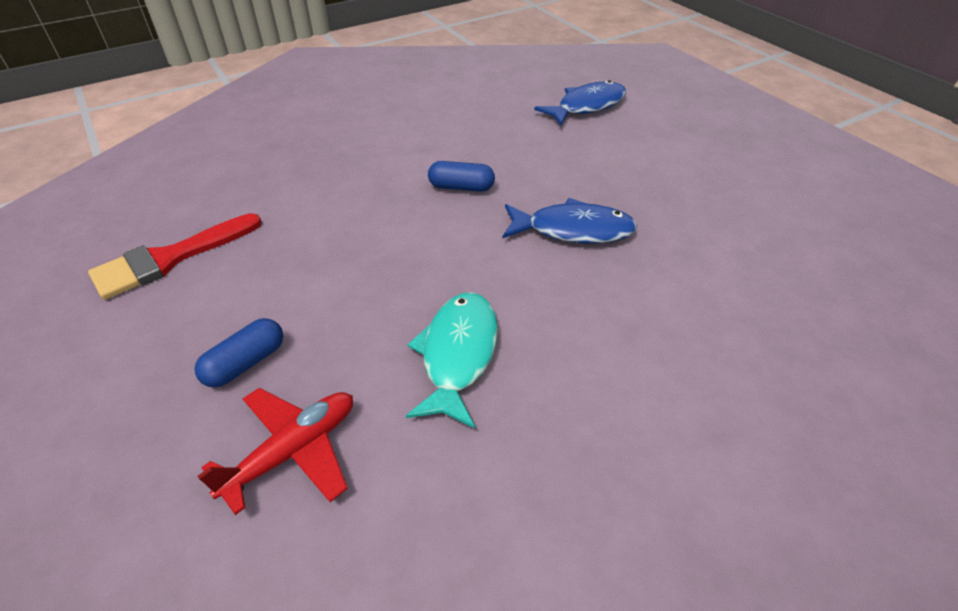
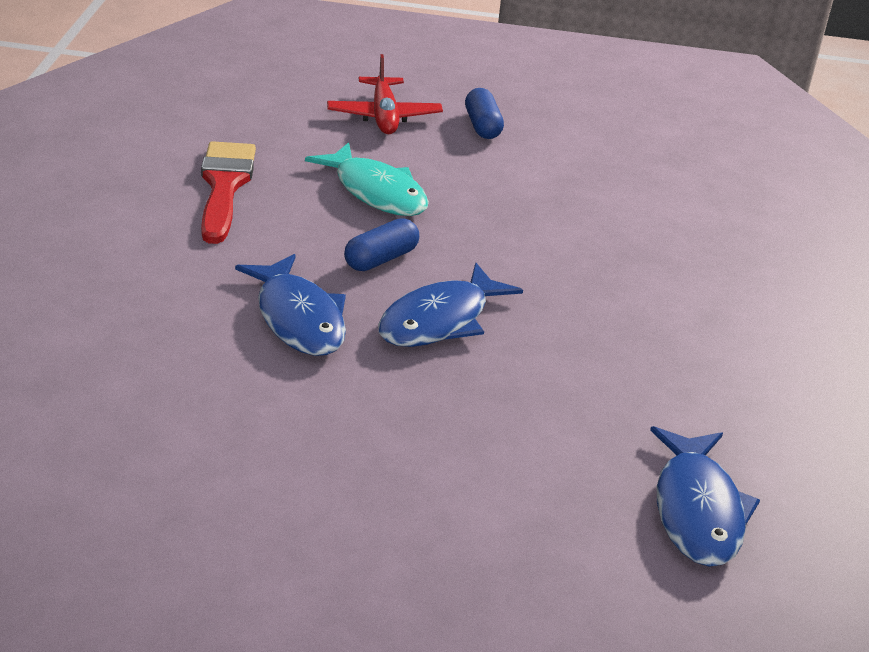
camera: 125 degrees right, 10 degrees down
red brush [88,213,262,300] -> red brush moved to [201,141,256,244]
blue capsule [428,161,495,192] -> blue capsule moved to [344,218,419,271]
none -> blue fish [235,254,346,356]

